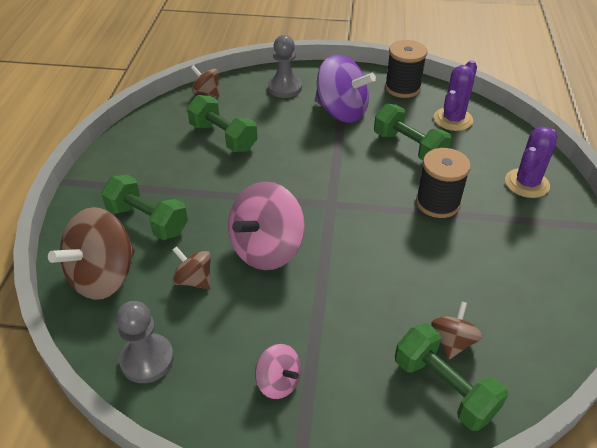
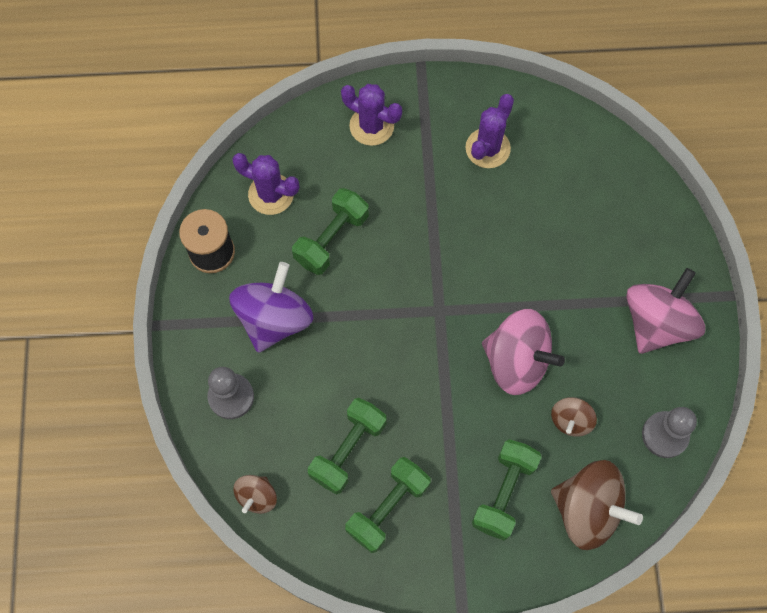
camera: 100 degrees left, 25 degrees up
pink spinning top [255,344,301,399] -> pink spinning top [626,268,705,354], size x1.93
green dumbbell [395,324,508,431] -> green dumbbell moved to [345,457,431,553]
black spool [416,148,471,218] -> none
brown spinning top [431,301,483,359] -> none
none -> purple cactus [465,94,514,168]

